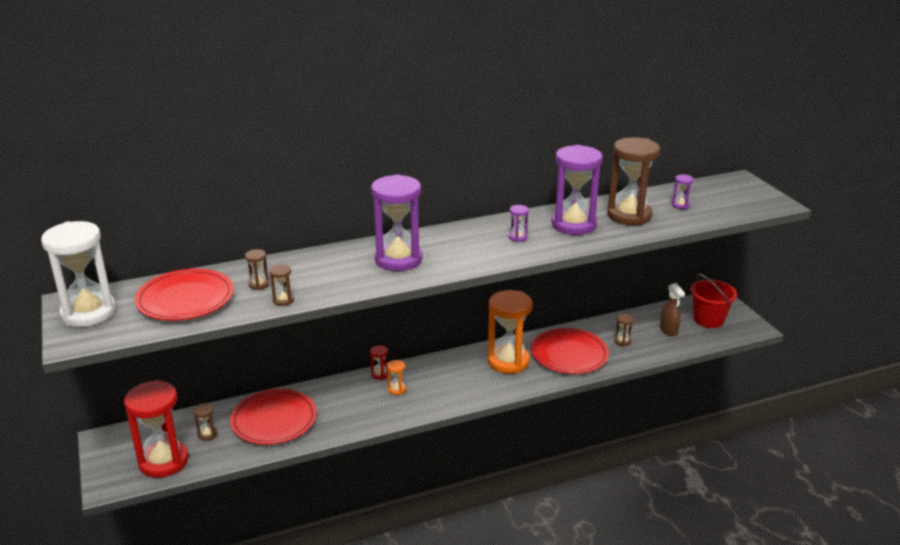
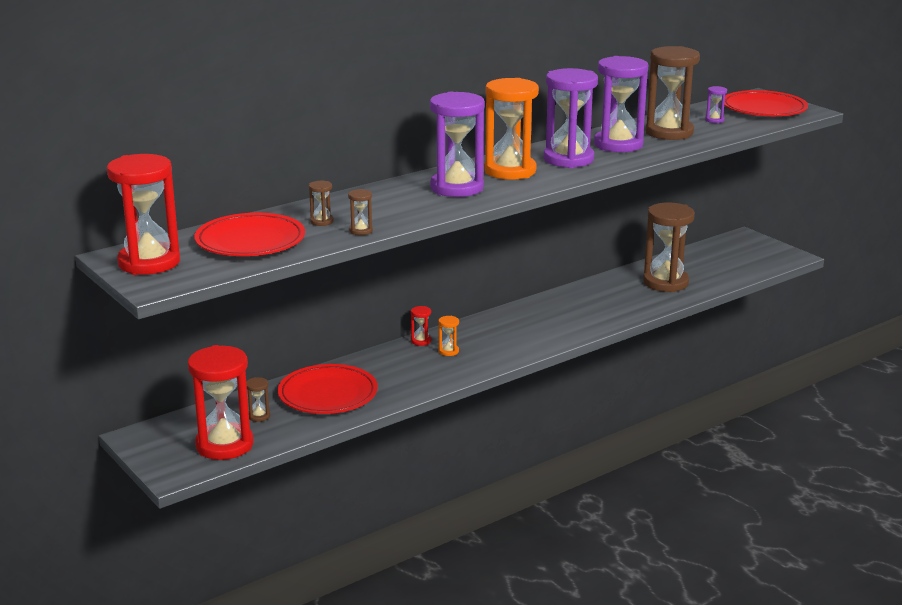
camera: 15 degrees left, 5 degrees down
white hourglass [41,221,116,327] -> red hourglass [107,154,180,275]
orange hourglass [488,290,533,374] -> orange hourglass moved to [485,78,539,180]
purple hourglass [509,205,529,242] -> purple hourglass [544,68,598,168], size x2.45
red plate [531,328,609,374] -> red plate moved to [724,90,808,116]
brown hourglass [614,314,634,346] -> brown hourglass [643,202,695,292], size x2.45
brown spray bottle [660,283,685,336] -> none
red bucket [691,274,737,328] -> none

